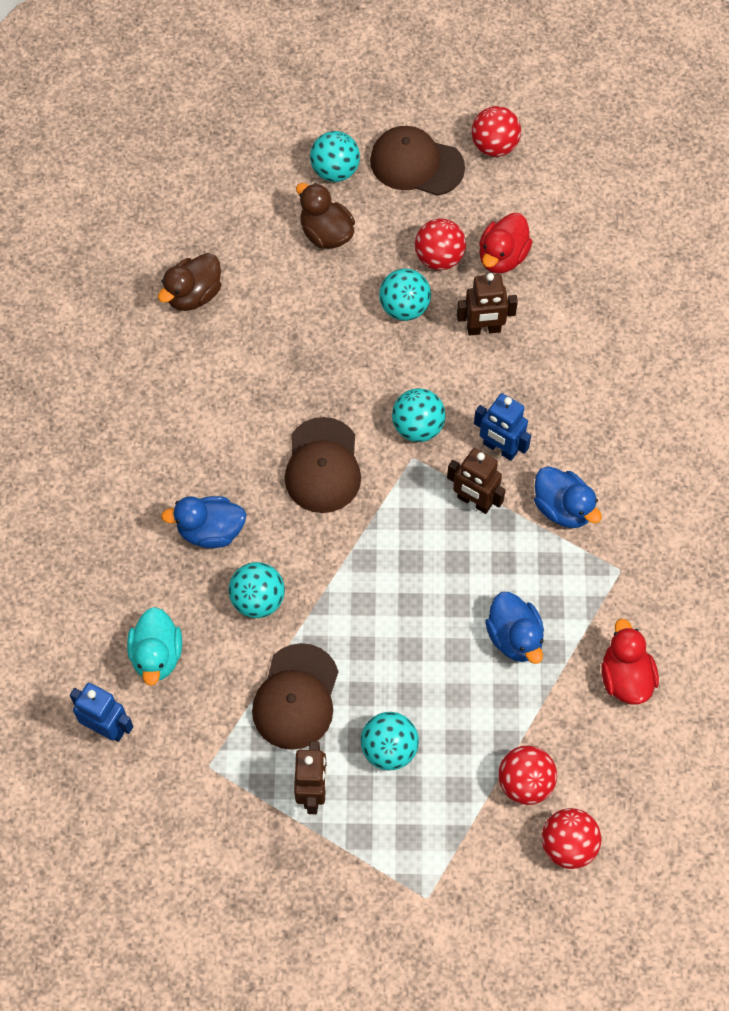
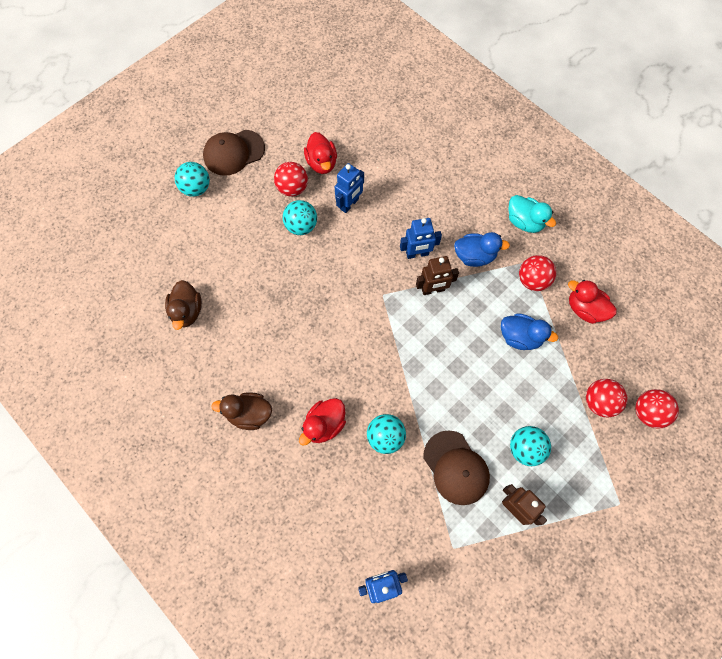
camera: 45 degrees left, 5 degrees up
turquoise duck [127,607,182,686] -> turquoise duck moved to [509,195,556,233]
blue duck [161,496,246,548] -> red duck [299,398,346,446]
brown cap [285,417,361,513] -> none
brown duck [296,183,355,249] -> brown duck moved to [211,392,272,430]
turquoise ball [392,388,446,442] -> none
brown robot [457,273,518,336] -> blue robot [335,163,364,213]
red ball [472,106,521,157] -> red ball moved to [519,255,556,291]

